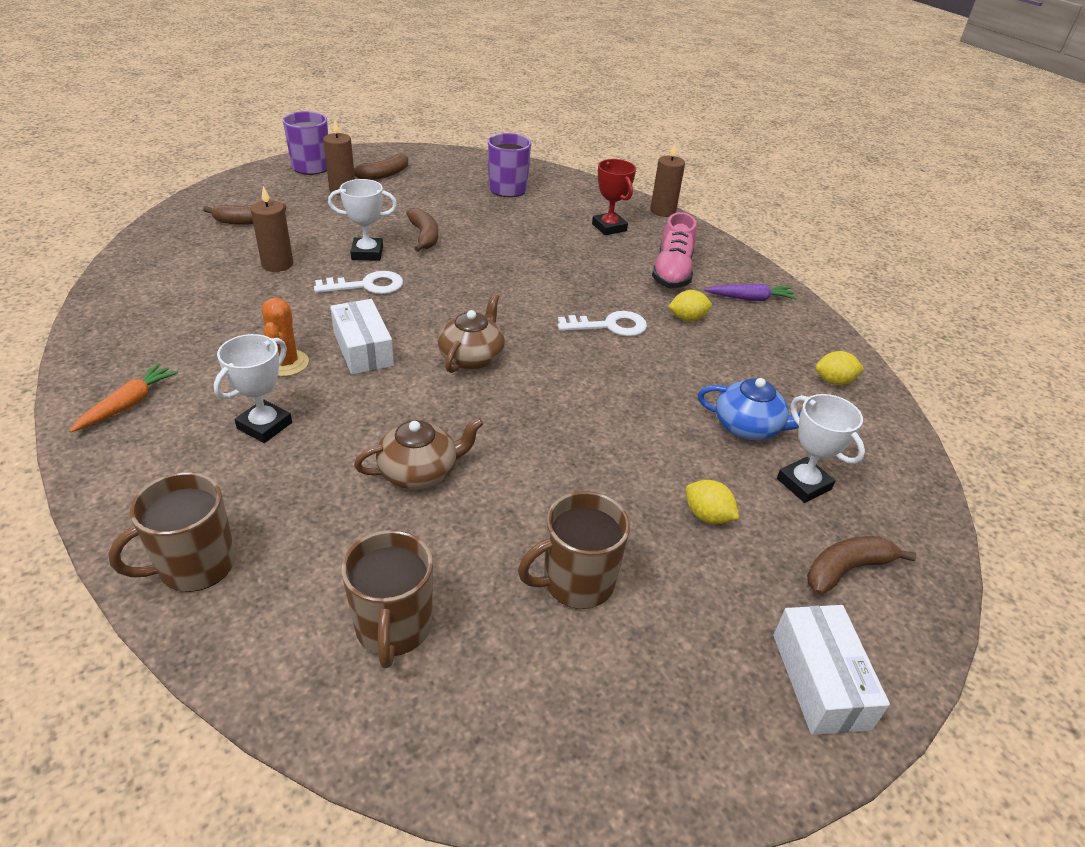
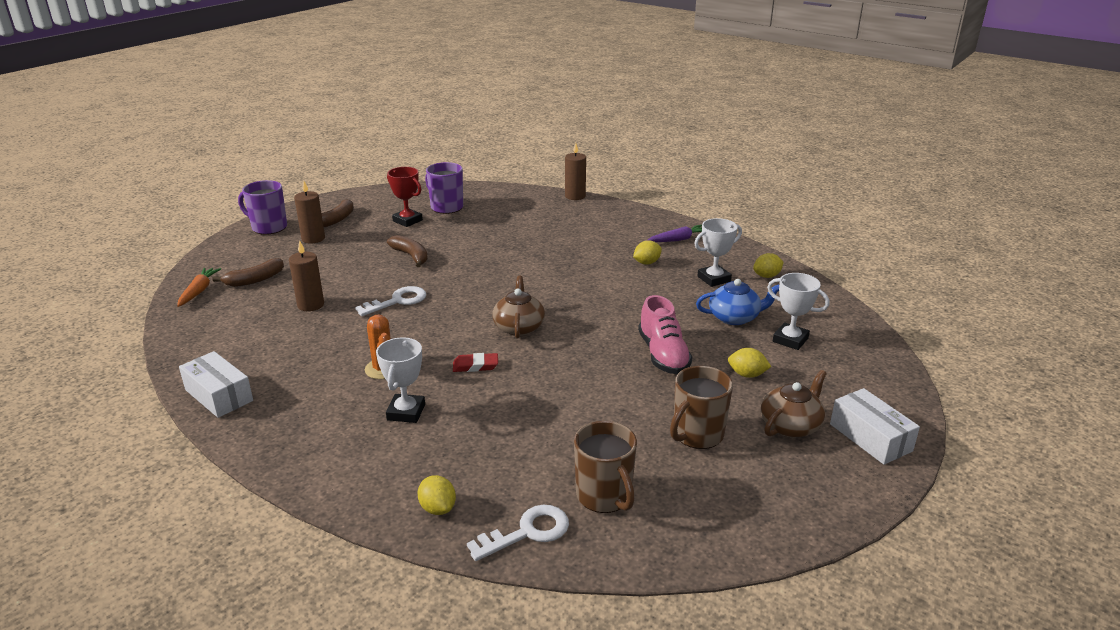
camera: 20 degrees left, 10 degrees down
orange carrot [69,363,178,432] -> orange carrot moved to [177,268,221,307]
brown mug [108,472,236,592] -> yellow lemon [418,475,456,515]
white trophy [328,179,397,261] -> white trophy moved to [694,218,742,287]
white box [330,299,394,375] -> white box moved to [179,351,253,418]
brown teapot [354,417,484,489] -> brown teapot moved to [761,370,827,438]
white key [558,311,647,337] -> white key moved to [467,505,569,561]
red trophy [592,159,636,235] -> red trophy moved to [387,167,423,227]
pink shoe [652,212,697,288] -> pink shoe moved to [638,295,692,374]
brown banana [807,536,917,595] -> none
none -> red eraser [453,353,498,372]

